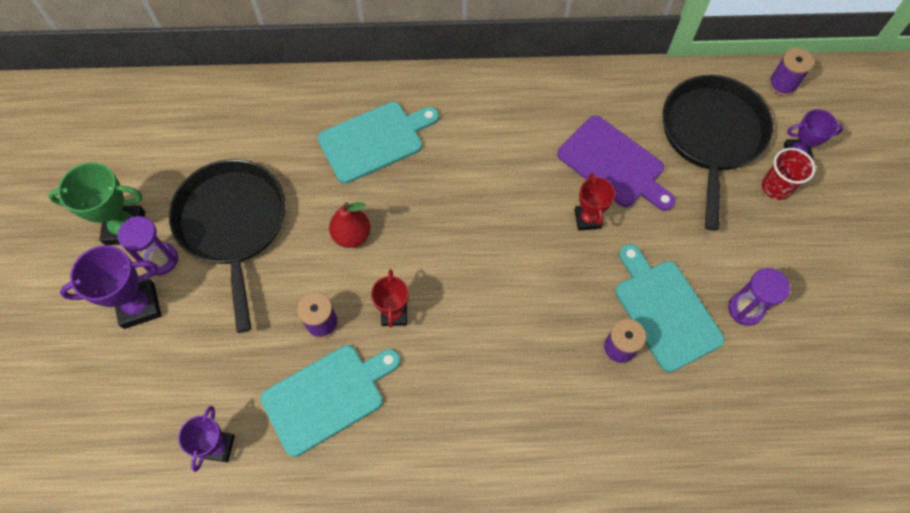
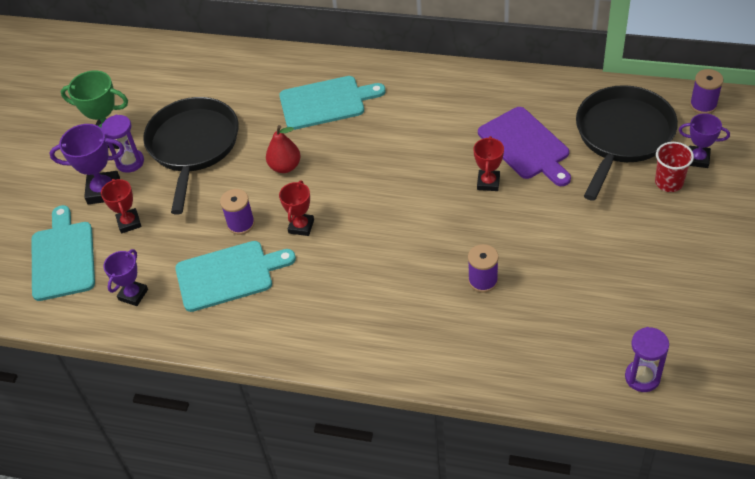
camera: 20 degrees right, 15 degrees down
turquoise cutting board [615,244,724,372] -> turquoise cutting board moved to [32,205,95,301]
purple hourglass [728,268,791,326] -> purple hourglass moved to [625,327,669,392]
none -> red trophy [101,179,141,233]

